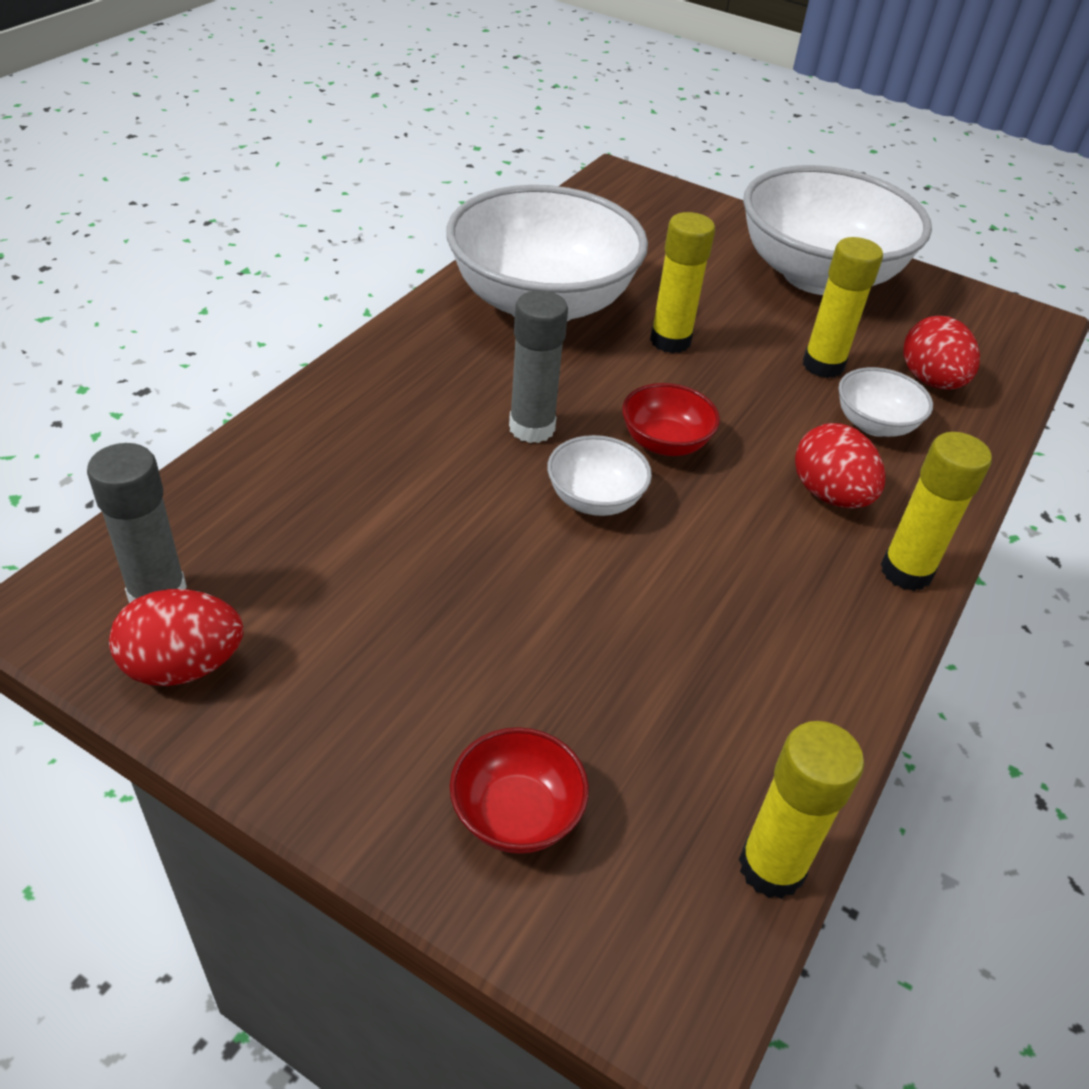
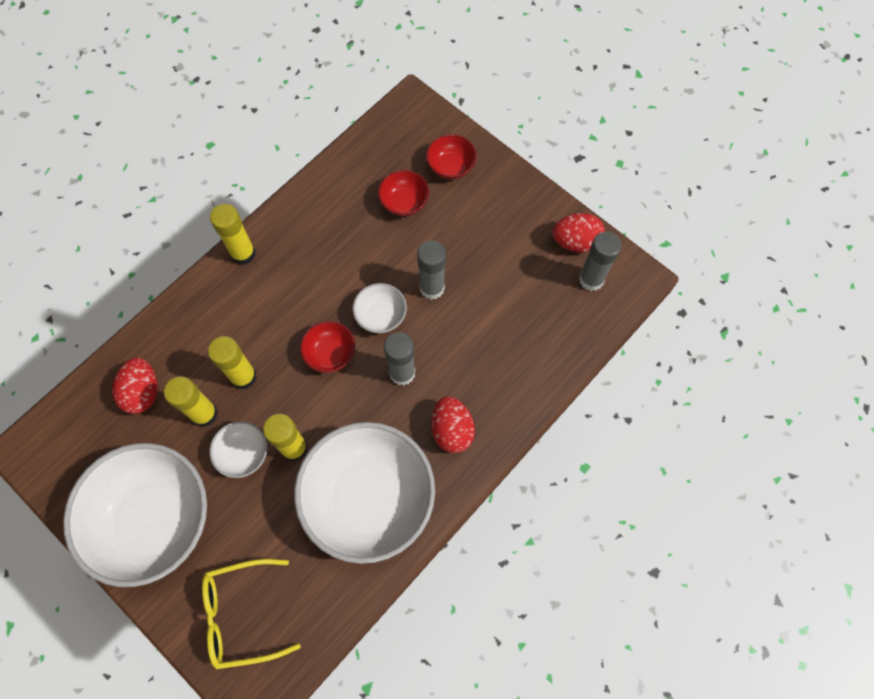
camera: 165 degrees left, 25 degrees up
yellow glue stick [739,721,864,899] -> yellow glue stick moved to [208,336,257,389]
red egg [795,423,885,509] -> red egg moved to [431,396,475,453]
white bowl [838,367,933,437] -> white bowl moved to [210,421,267,478]
none -> yellow glasses [202,559,301,669]
none -> red bowl [378,170,429,216]
none -> grey glue stick [417,240,446,300]

